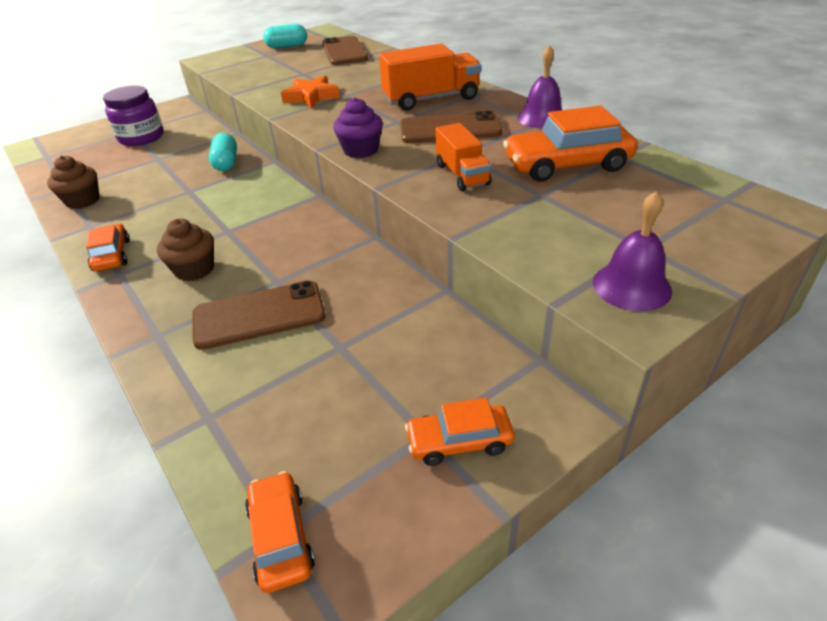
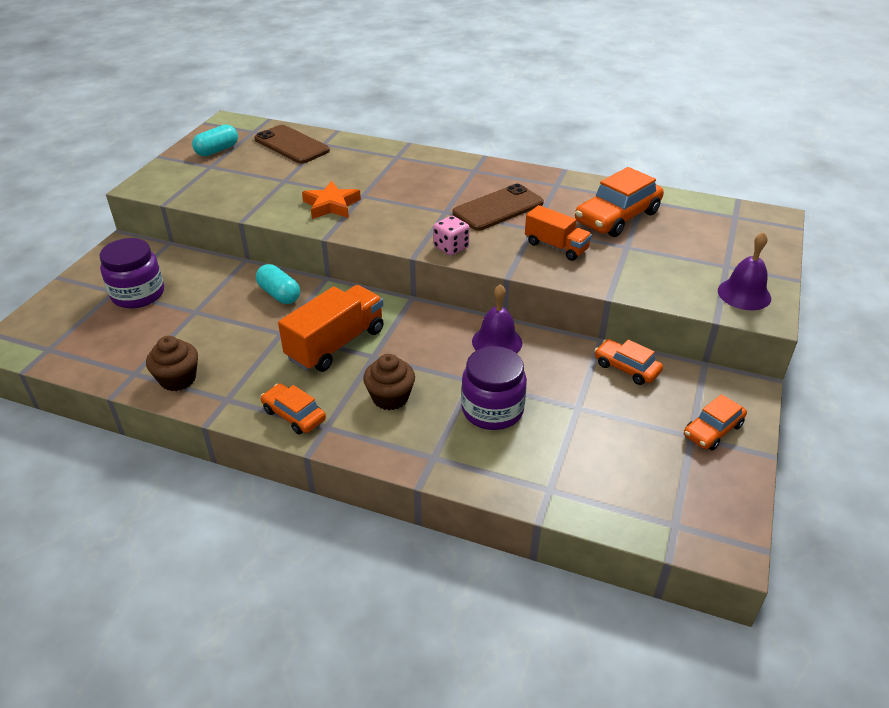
camera: 35 degrees left, 0 degrees up
brown phone [193,281,326,350] -> purple jar [461,346,527,430]
orange car [245,471,315,593] -> orange car moved to [594,339,663,385]
purple cupcake [333,97,383,158] -> pink dice [433,216,470,256]
orange truck [379,43,481,110] -> orange truck moved to [278,285,384,372]
purple bell [517,45,562,128] -> purple bell moved to [472,284,522,353]

